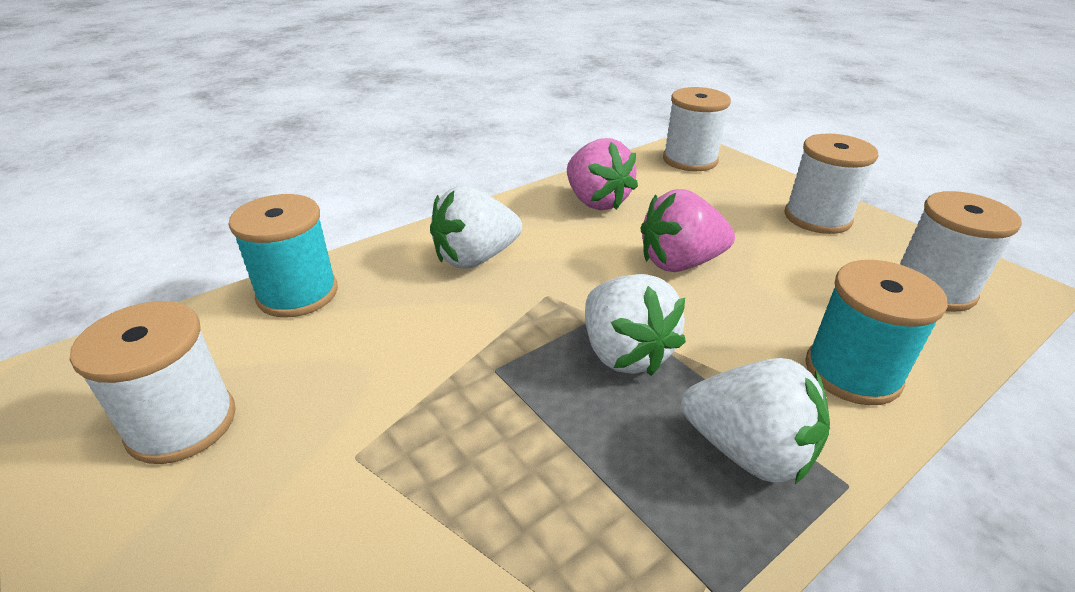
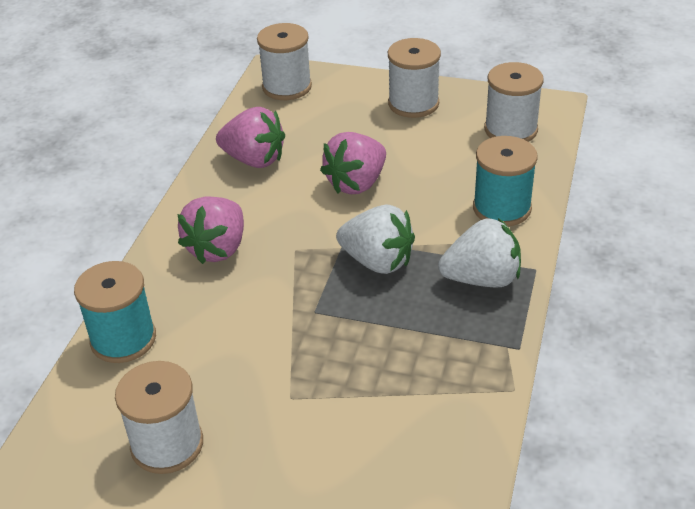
camera: 35 degrees left, 5 degrees up
white strawberry [430,186,522,269] -> pink strawberry [178,196,244,264]

